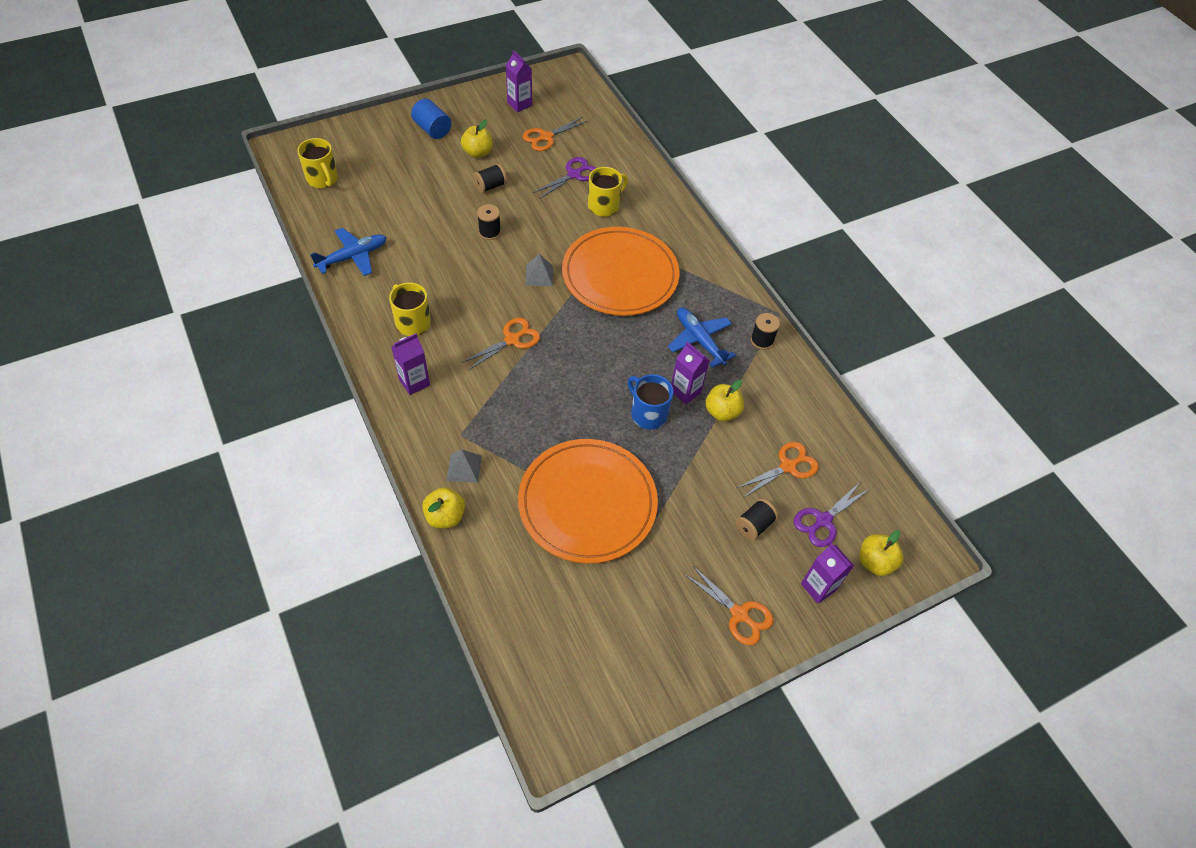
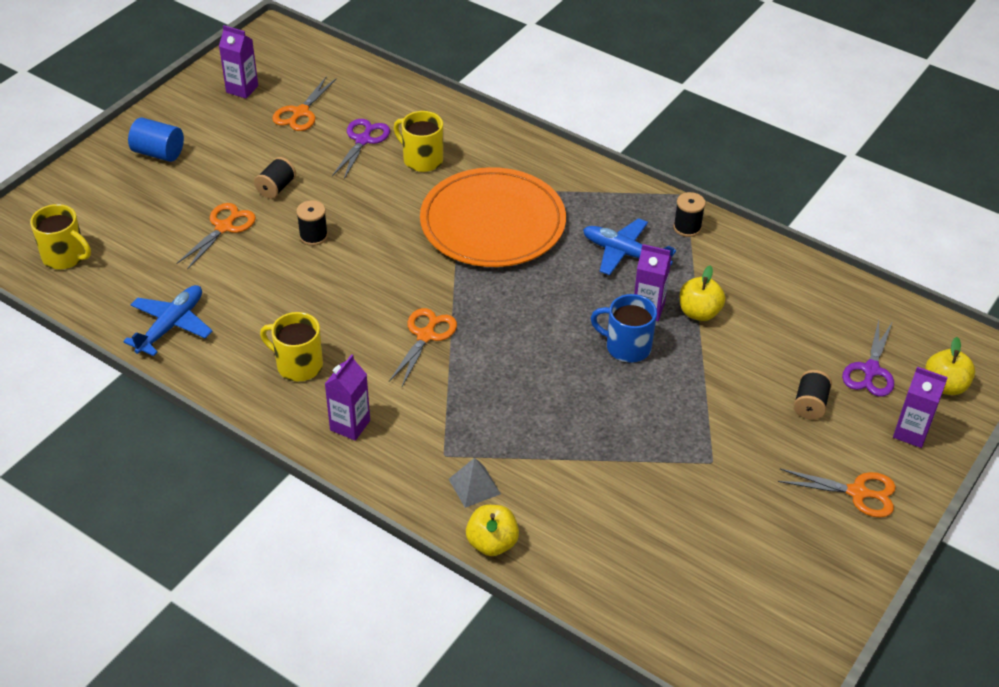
camera: 25 degrees left, 10 degrees down
yellow apple [461,120,493,158] -> none
orange plate [518,439,658,564] -> none
grey pyramid [526,254,553,286] -> none
yellow mug [588,167,628,217] -> yellow mug turned 75 degrees counterclockwise [393,111,443,172]
orange scissors [737,442,819,498] -> orange scissors moved to [176,203,256,270]

